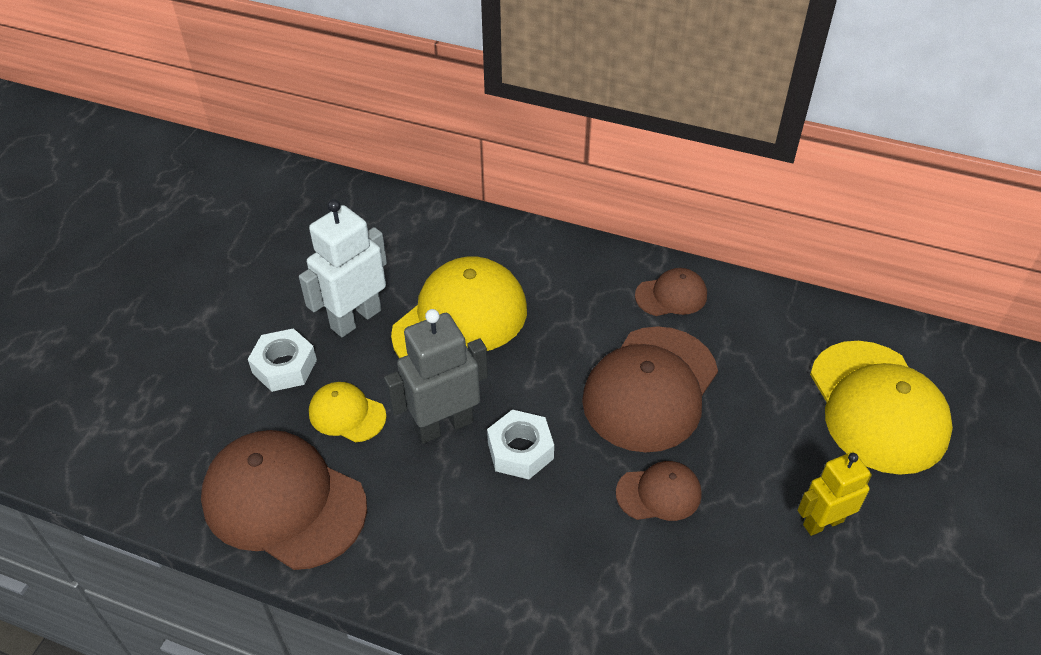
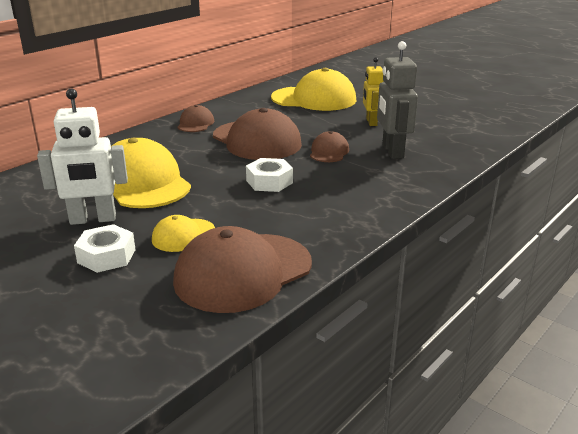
camera: 70 degrees left, 20 degrees down
white robot [299,199,387,337] -> white robot turned 75 degrees counterclockwise [37,89,128,225]
grey robot [384,309,488,444] -> grey robot moved to [377,41,418,159]

